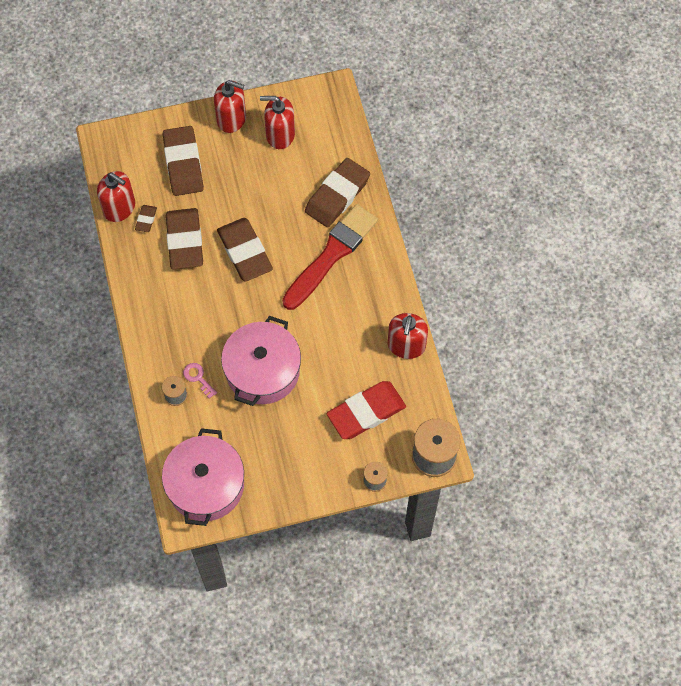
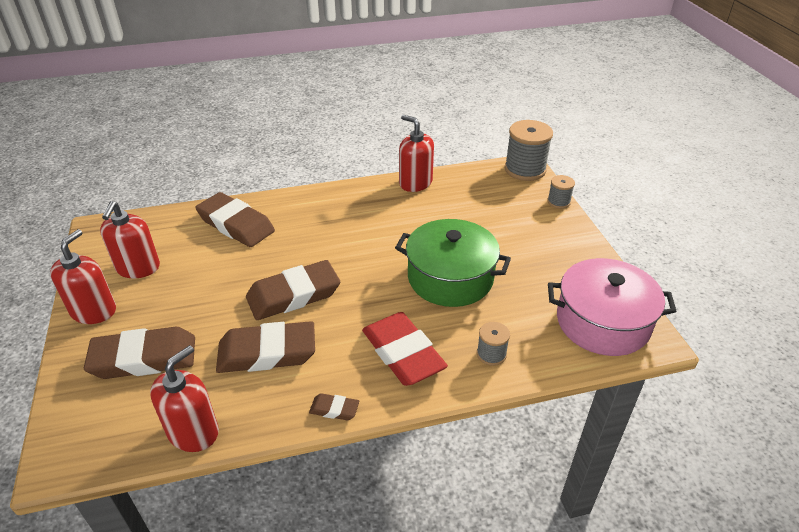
camera: 90 degrees left, 25 degrees down
brown eraser [135,205,157,232] -> brown eraser moved to [309,393,359,421]
pink key [183,363,217,399] -> none
pink pot [221,316,301,406] -> green pot [395,219,511,307]
red brush [282,204,378,310] -> none
red eraser [327,381,406,439] -> red eraser moved to [362,312,448,386]
red soap dispenser [388,313,428,359] -> red soap dispenser turned 150 degrees counterclockwise [399,115,434,192]

